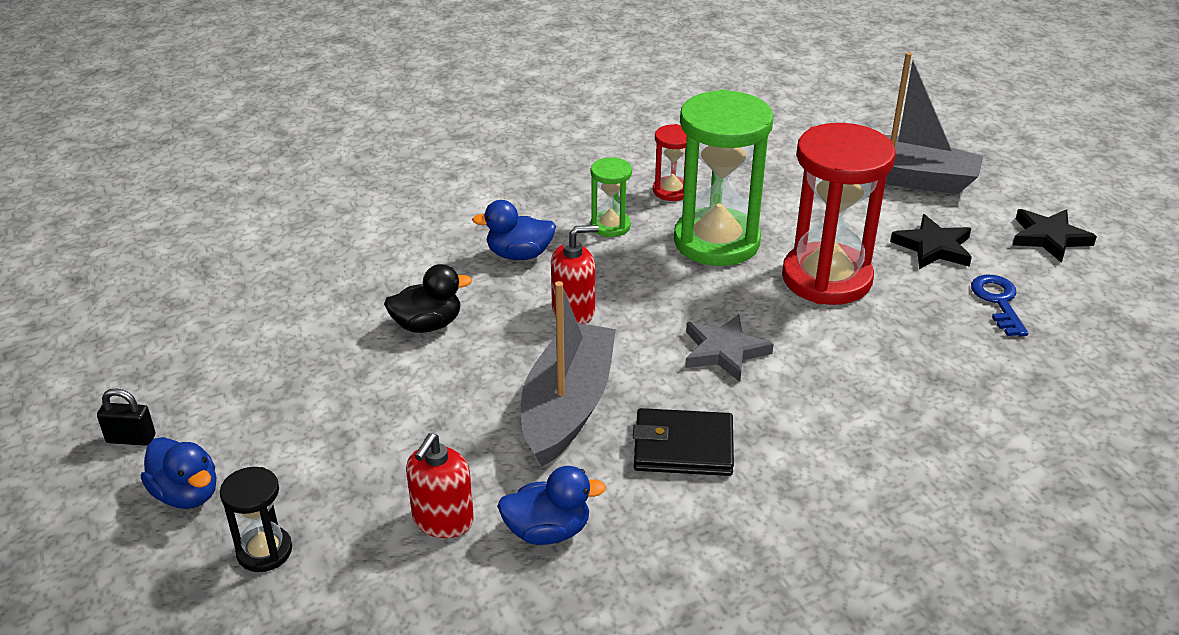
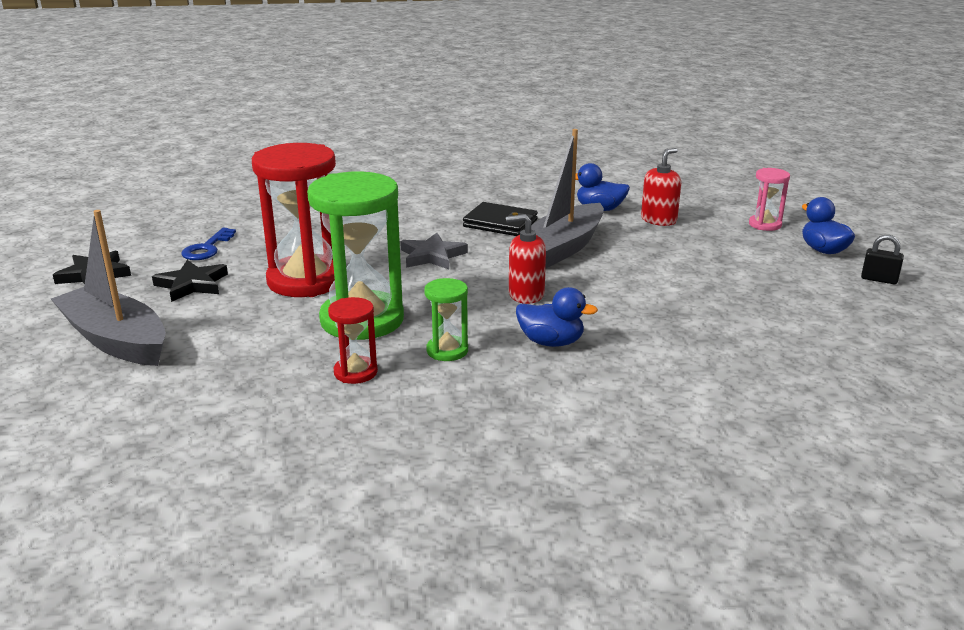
camera: 160 degrees left, 10 degrees down
black hourglass [220,467,292,572] -> pink hourglass [749,168,790,231]
black duck [384,264,472,333] -> none

